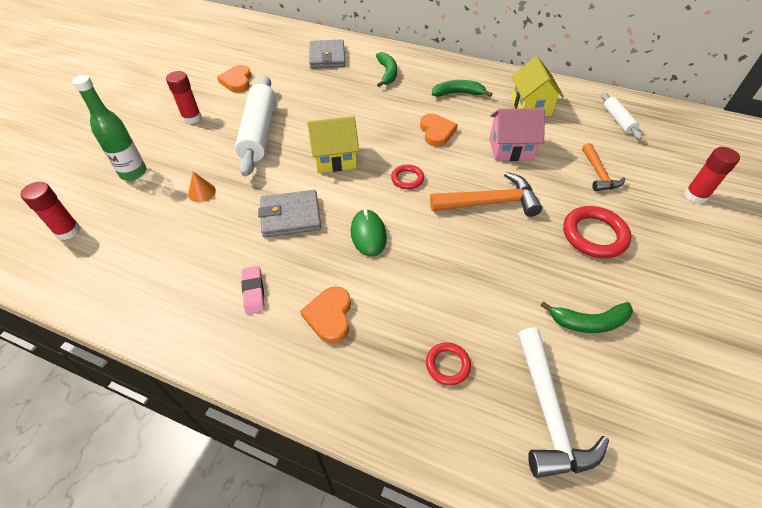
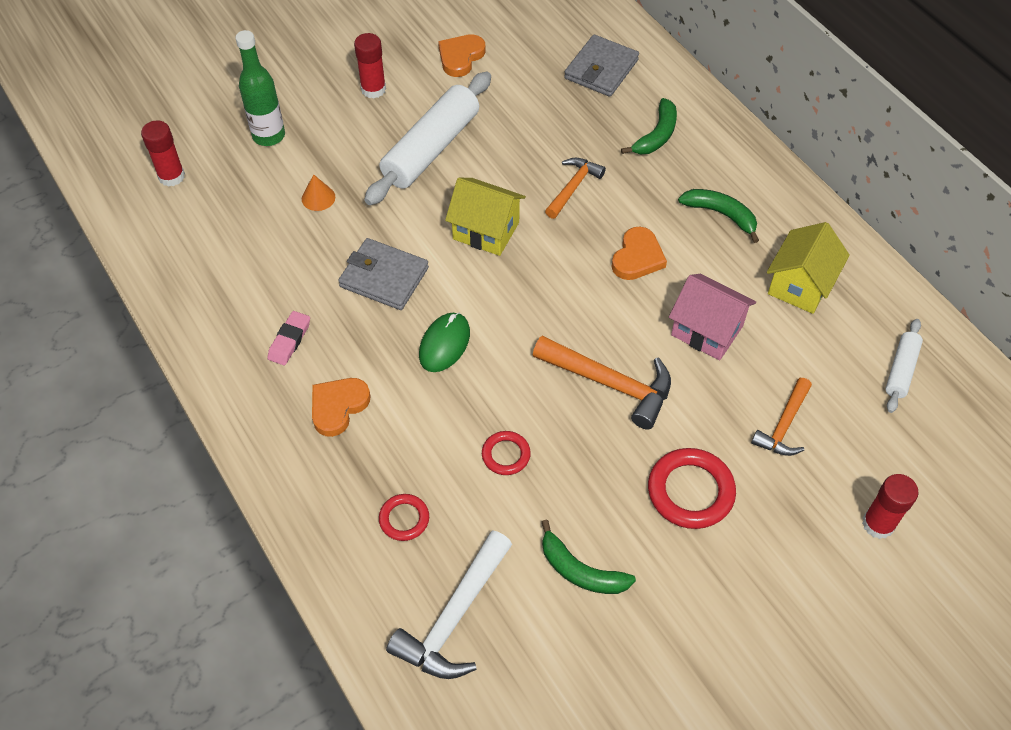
camera: 35 degrees right, 5 degrees up
red ring [391,164,424,189] -> red ring moved to [482,431,531,475]
none -> orange hammer [545,158,606,219]

